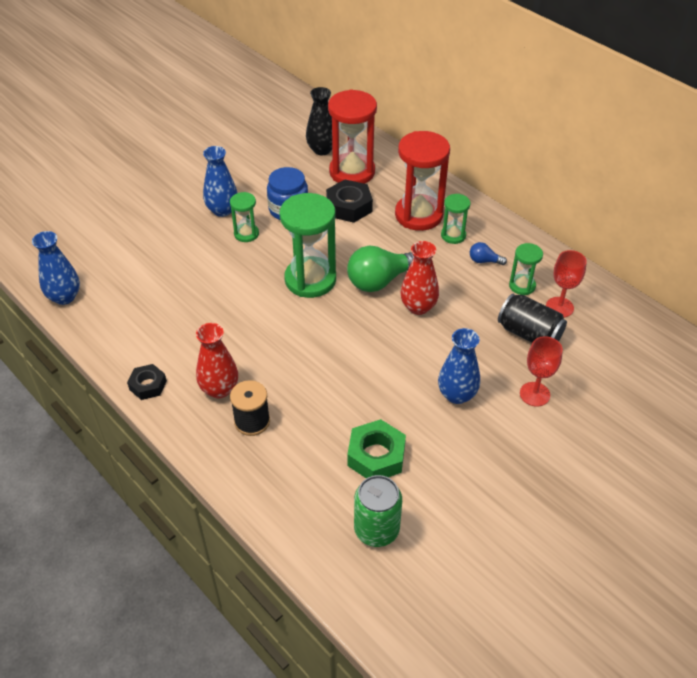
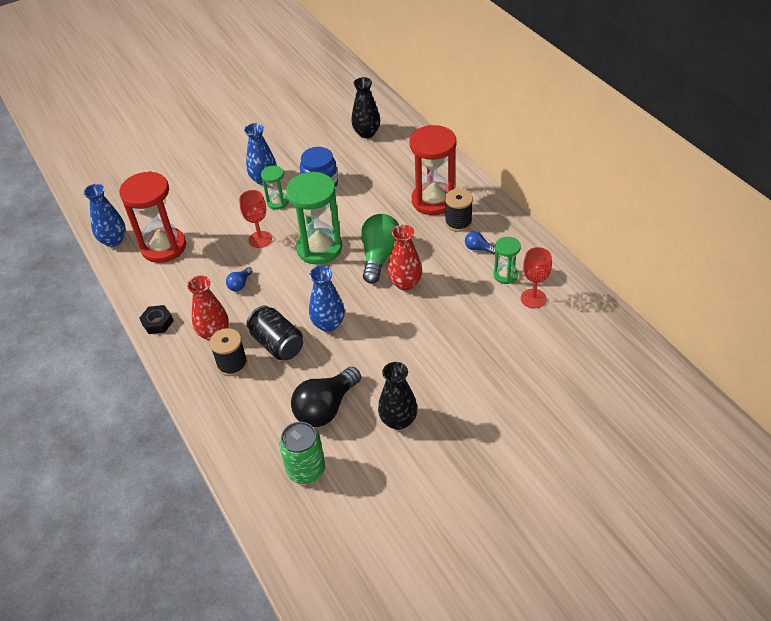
camera: 15 degrees right, 0 degrees up
black nut [326,180,373,223] -> none
red hourglass [328,89,377,184] -> red hourglass moved to [119,171,186,263]
green light bulb [347,246,414,292] -> green light bulb turned 120 degrees clockwise [361,214,399,284]
green nut [347,419,406,478] -> black light bulb [291,367,361,427]
blue vase [438,328,480,404] -> blue vase moved to [309,266,345,332]
green hourglass [441,194,470,244] -> black spool [445,189,473,232]
black can [498,294,567,343] -> black can moved to [247,306,303,360]
red goblet [520,336,563,407] -> red goblet moved to [239,190,272,248]
none -> blue light bulb [226,267,252,291]
none -> black vase [378,362,418,430]

